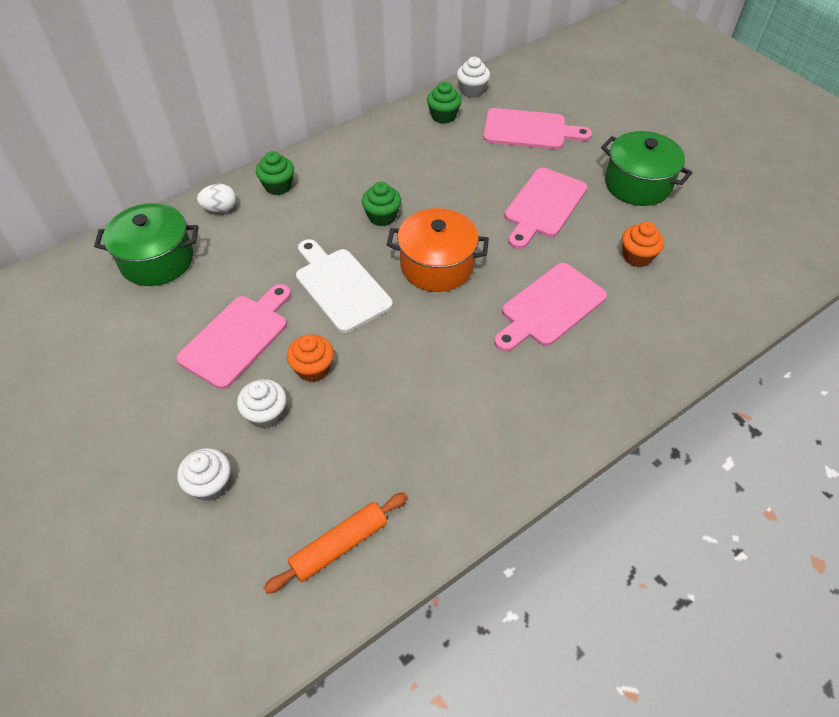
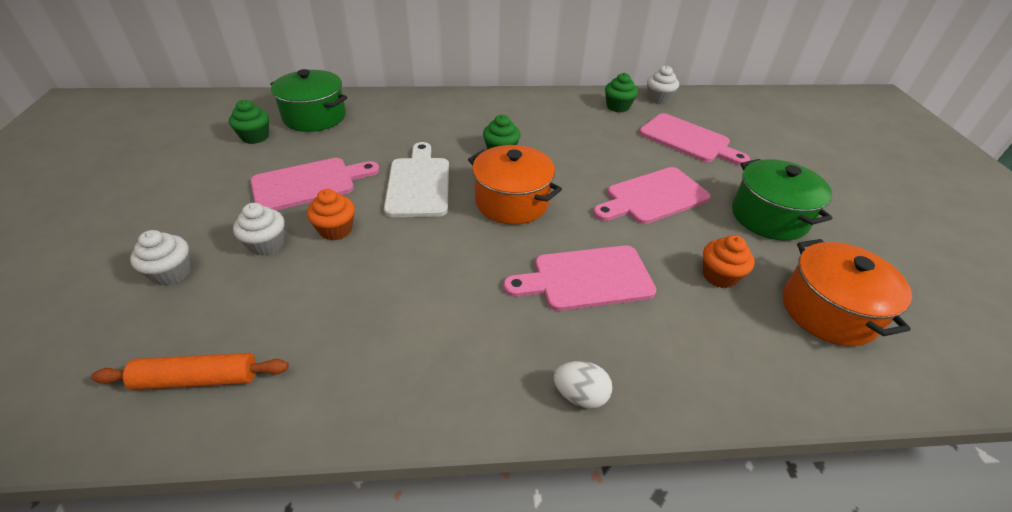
camera: 30 degrees right, 10 degrees down
white egg [197,184,236,213] -> white egg moved to [553,361,613,409]
green cupcake [256,151,294,195] -> green cupcake moved to [229,100,269,144]
none -> orange pot [783,239,912,346]

